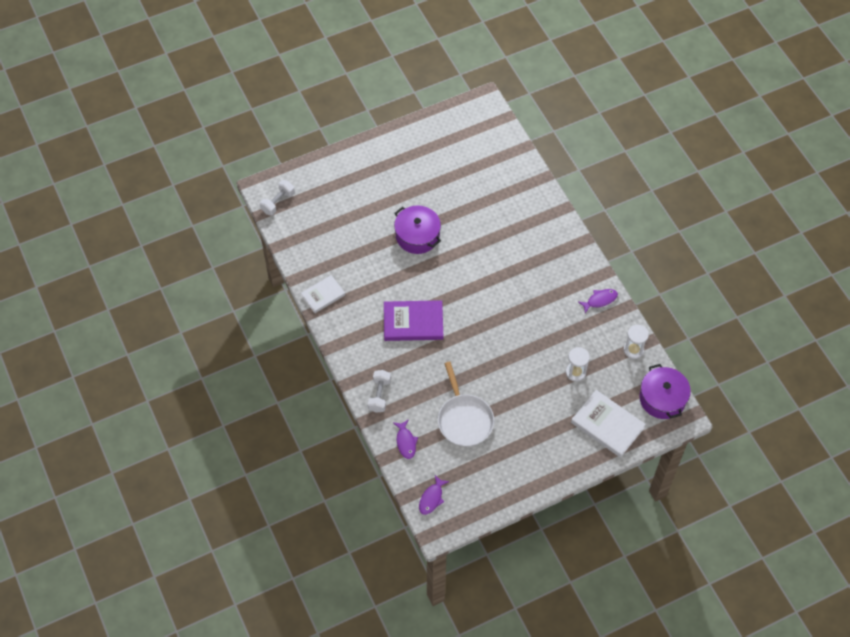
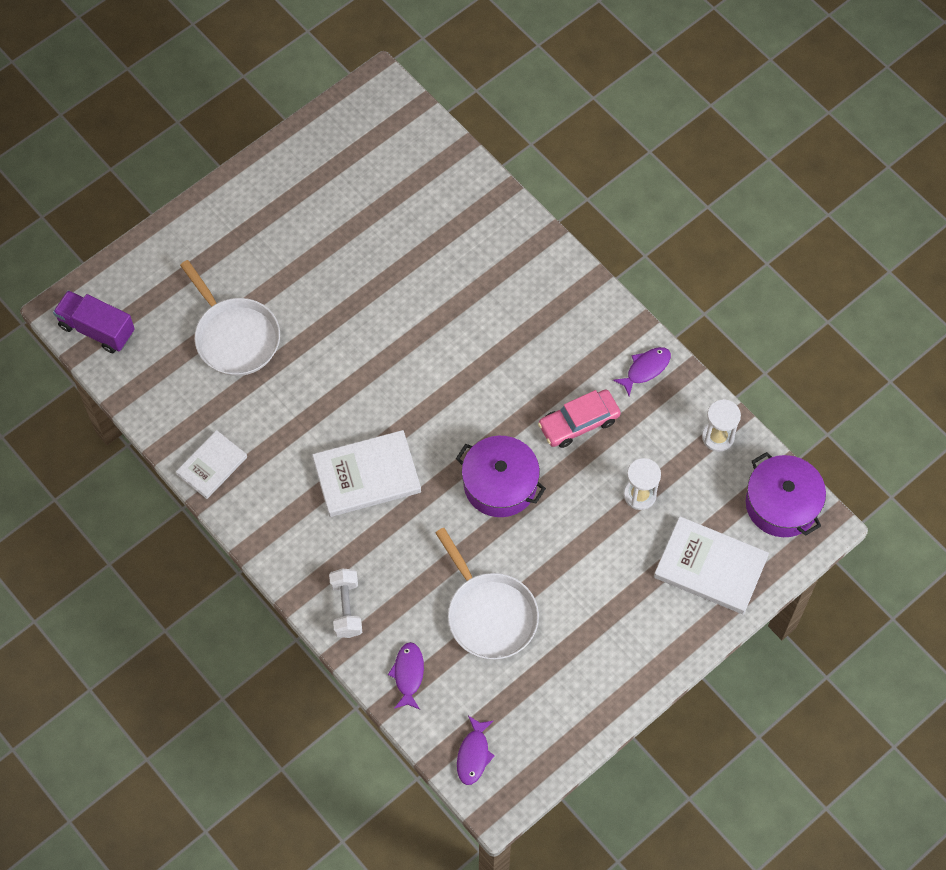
camera: 15 degrees left, 5 degrees up
white dumbbell [260,180,295,216] -> purple truck [53,290,135,353]
purple book [384,300,443,341] -> white book [312,430,421,517]
purple fish [393,419,418,459] -> purple fish turned 150 degrees counterclockwise [388,642,424,710]
purple pot [394,206,441,254] -> purple pot moved to [456,436,546,517]
none -> white pan [180,260,280,376]
none -> pink car [538,390,621,448]

